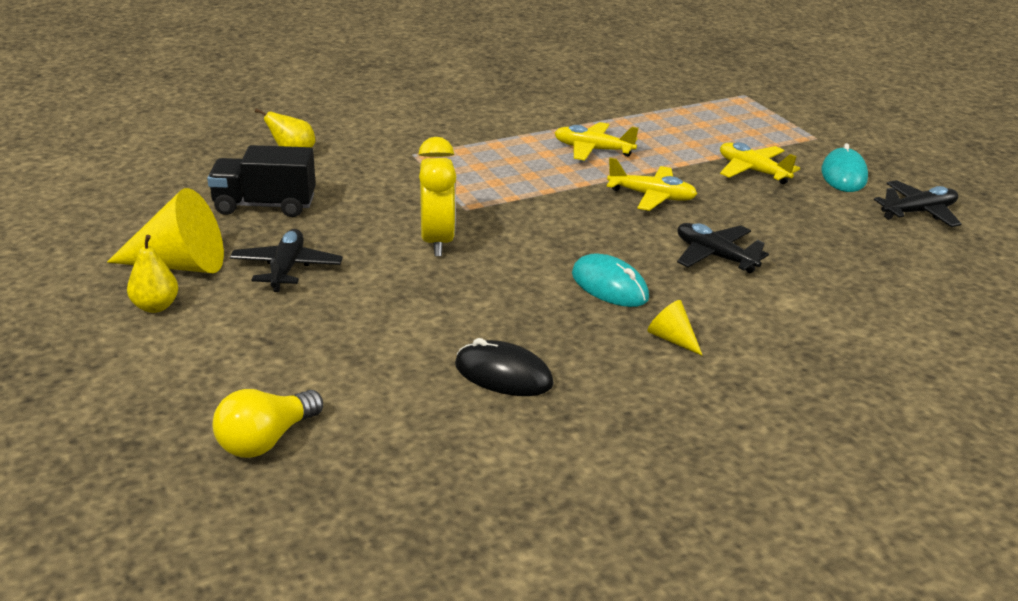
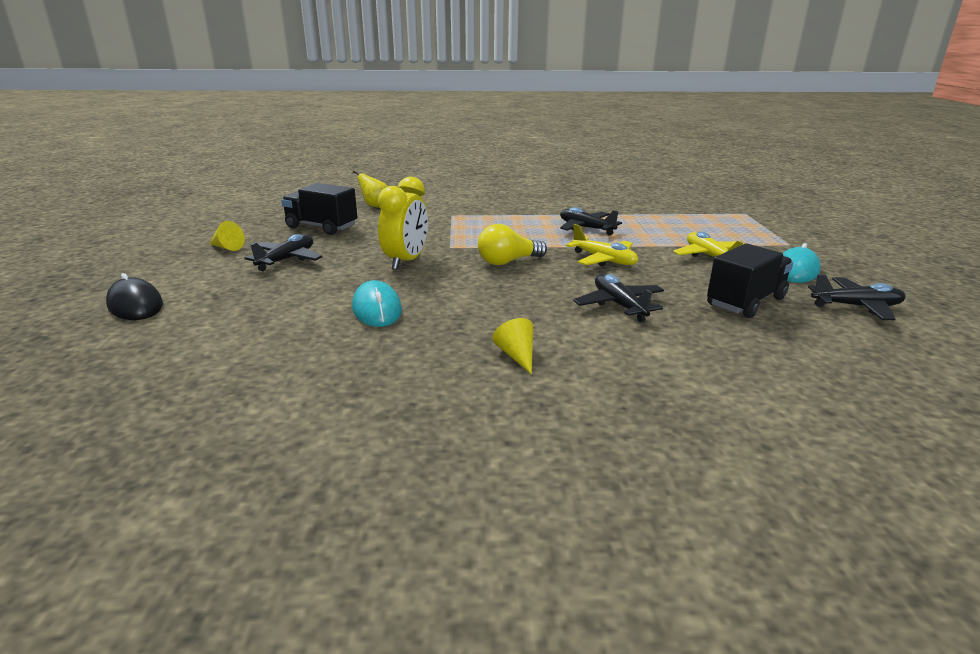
camera: 25 degrees right, 5 degrees down
yellow cone [107,188,224,273] -> yellow cone [209,221,245,251], size x0.48
yellow pear [127,235,178,313] -> none
yellow light bulb [213,389,323,458] -> yellow light bulb moved to [478,224,547,265]
black mouse [455,338,554,396] -> black mouse moved to [106,273,163,320]
yellow plane [555,122,638,161] -> black plane [560,207,622,235]
turquoise mouse [572,254,649,307] -> turquoise mouse moved to [352,280,402,327]
none -> black truck [707,243,793,318]

